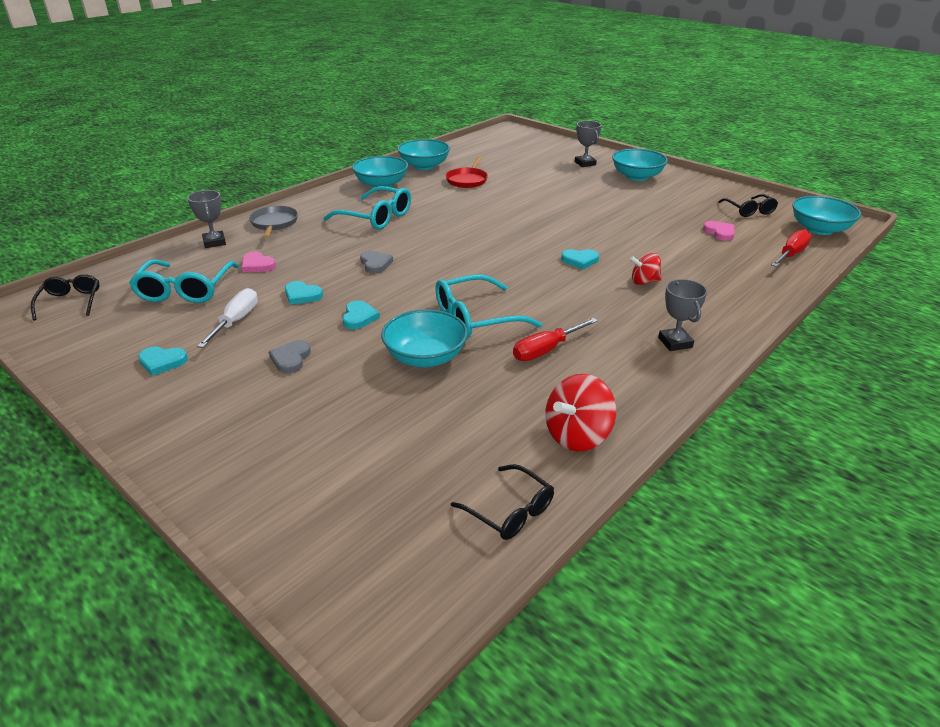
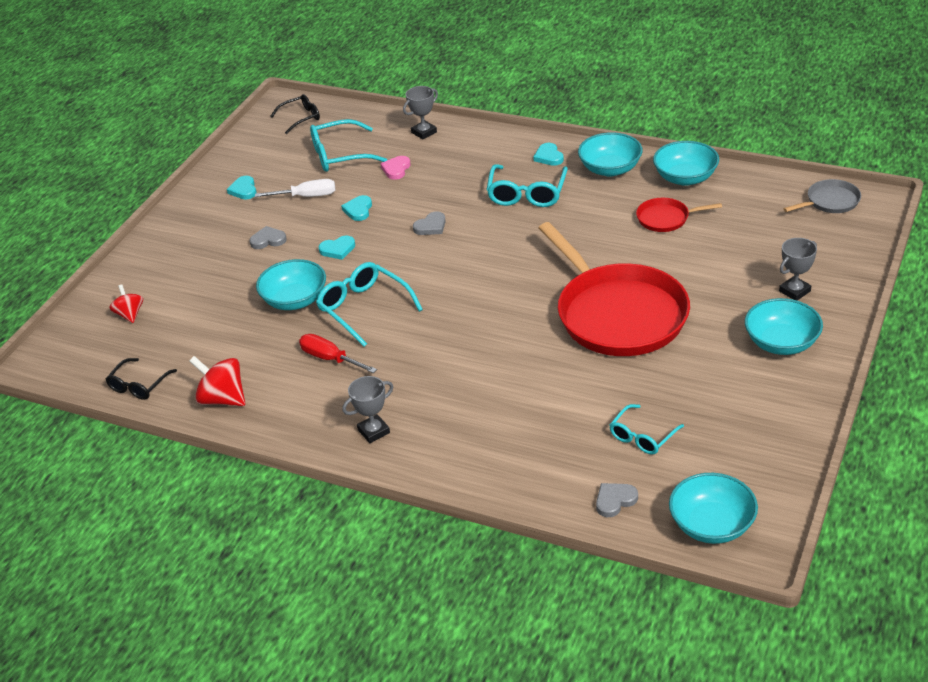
camera: 75 degrees right, 5 degrees up
grey pan [249,206,298,238] -> grey pan moved to [783,179,861,213]
turquoise heart [561,249,599,269] -> turquoise heart moved to [533,143,564,166]
red spinning top [630,253,662,285] -> red spinning top moved to [109,285,143,323]
pink heart [703,221,735,241] -> turquoise glasses [610,404,684,455]
black glasses [718,194,778,217] -> none
red screwdriver [771,229,811,267] -> grey heart [596,483,638,517]
none -> red pan [539,222,690,356]

